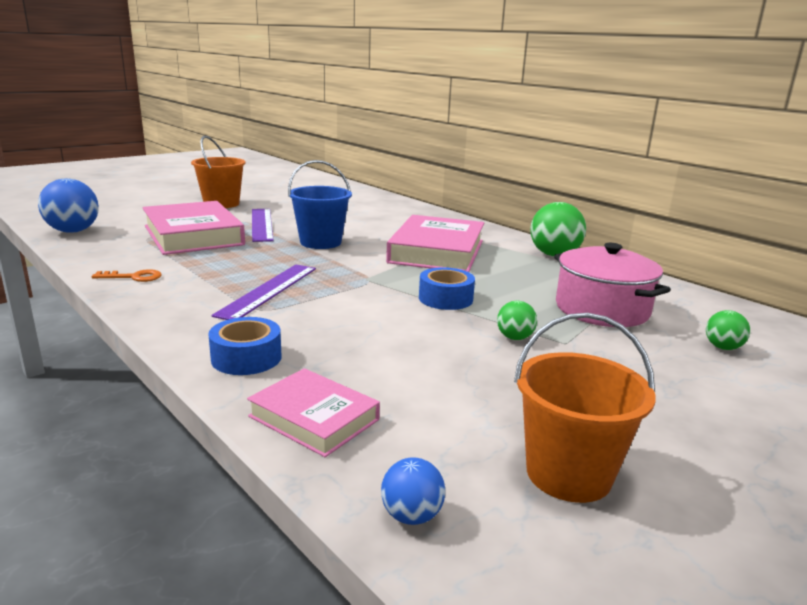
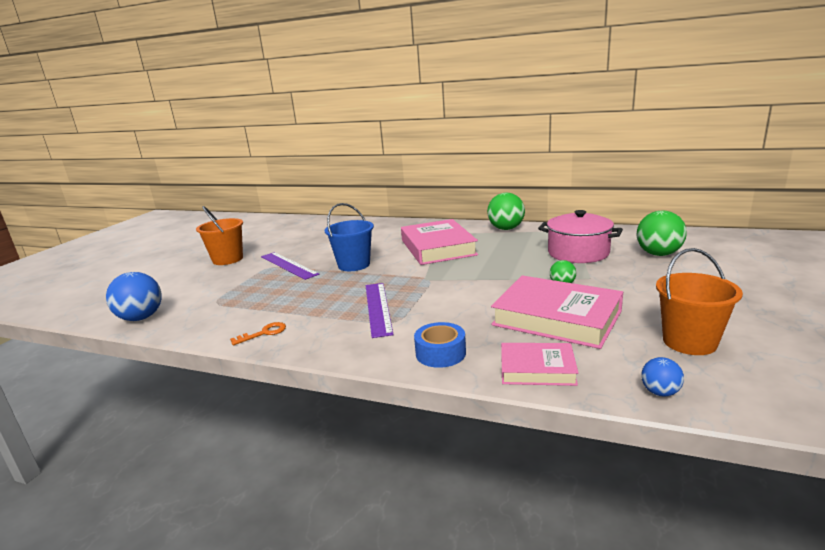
camera: 25 degrees left, 0 degrees up
pink book [142,201,245,255] -> pink book moved to [491,275,623,349]
blue tape [419,267,475,310] -> none
green ball [706,310,750,350] -> green ball [636,211,687,256], size x1.91

